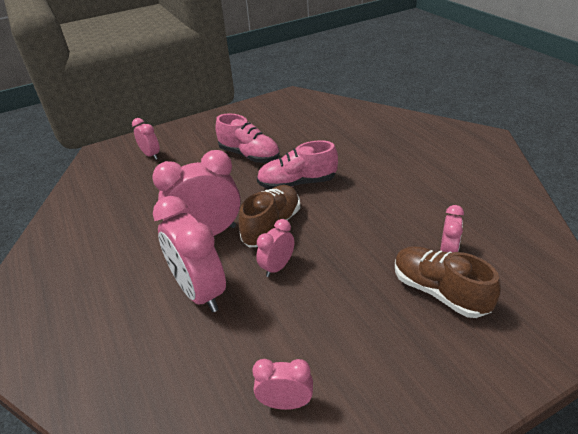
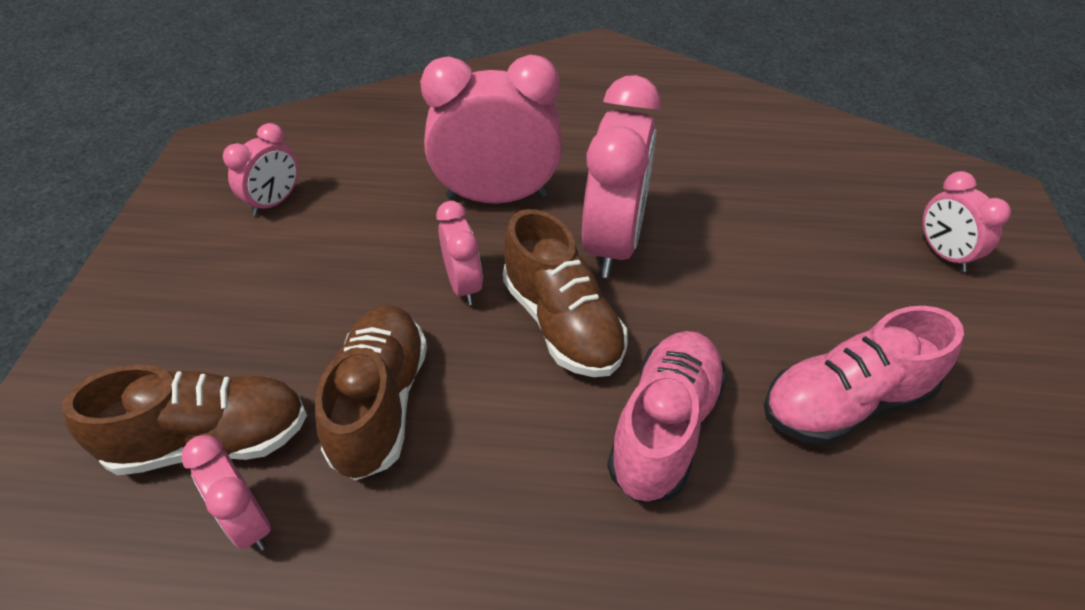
camera: 120 degrees right, 10 degrees up
pink clock [132,118,160,159] -> pink clock turned 75 degrees clockwise [923,171,1011,272]
none -> brown shoe [315,305,427,480]

